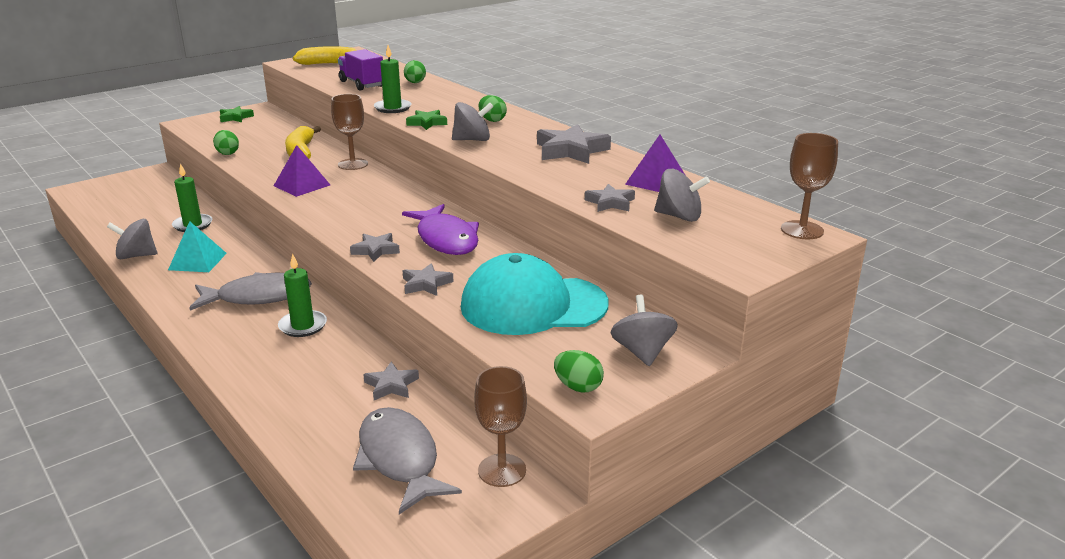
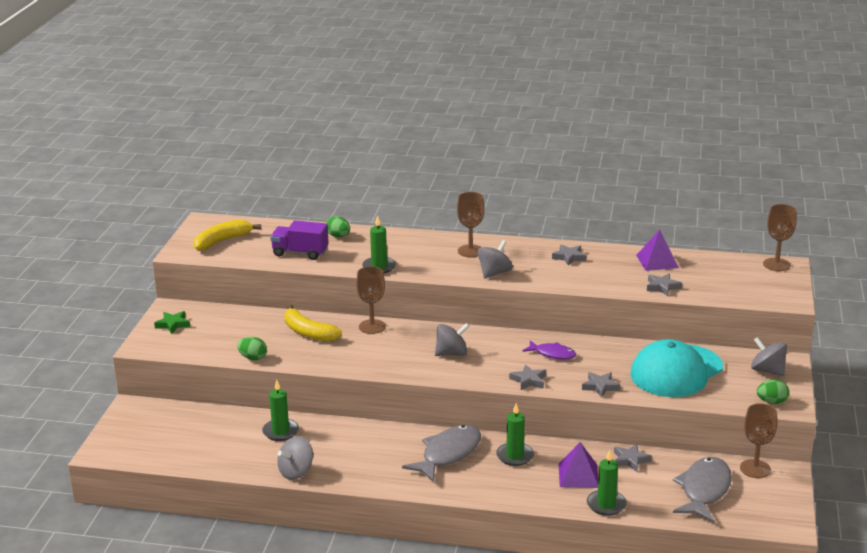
camera: 40 degrees left, 0 degrees up
turquoise pyramid [168,221,227,272] -> none
purple pyramid [274,145,330,197] -> purple pyramid moved to [559,442,599,488]
grey fish [353,407,462,514] -> grey fish turned 90 degrees clockwise [672,457,732,522]
purple fish [402,204,479,255] -> purple fish [523,340,576,360], size x0.58
green star [406,110,447,130] -> none
green egg [479,95,507,122] -> brown goblet [457,192,485,257]
grey star [537,124,611,164] -> grey star [552,245,587,266], size x0.58
grey spinning top [654,169,710,222] -> grey spinning top moved to [435,323,470,356]
none -> green candle [587,450,627,516]

